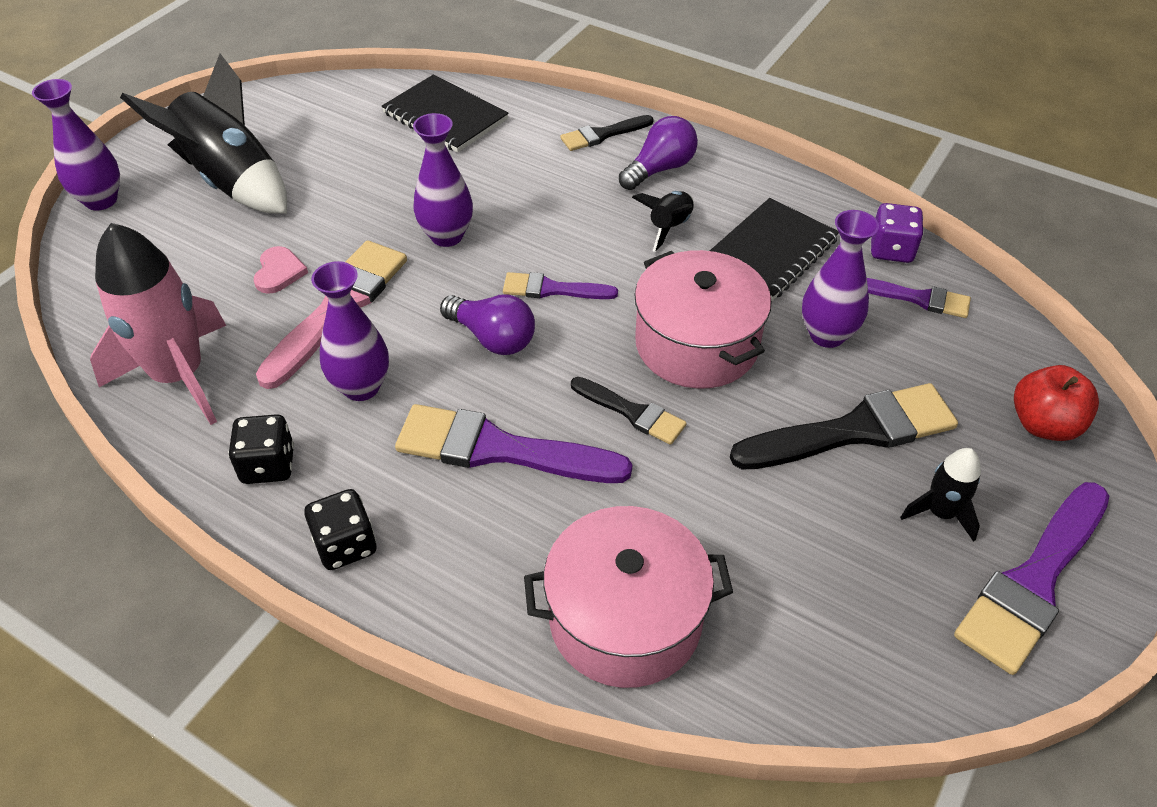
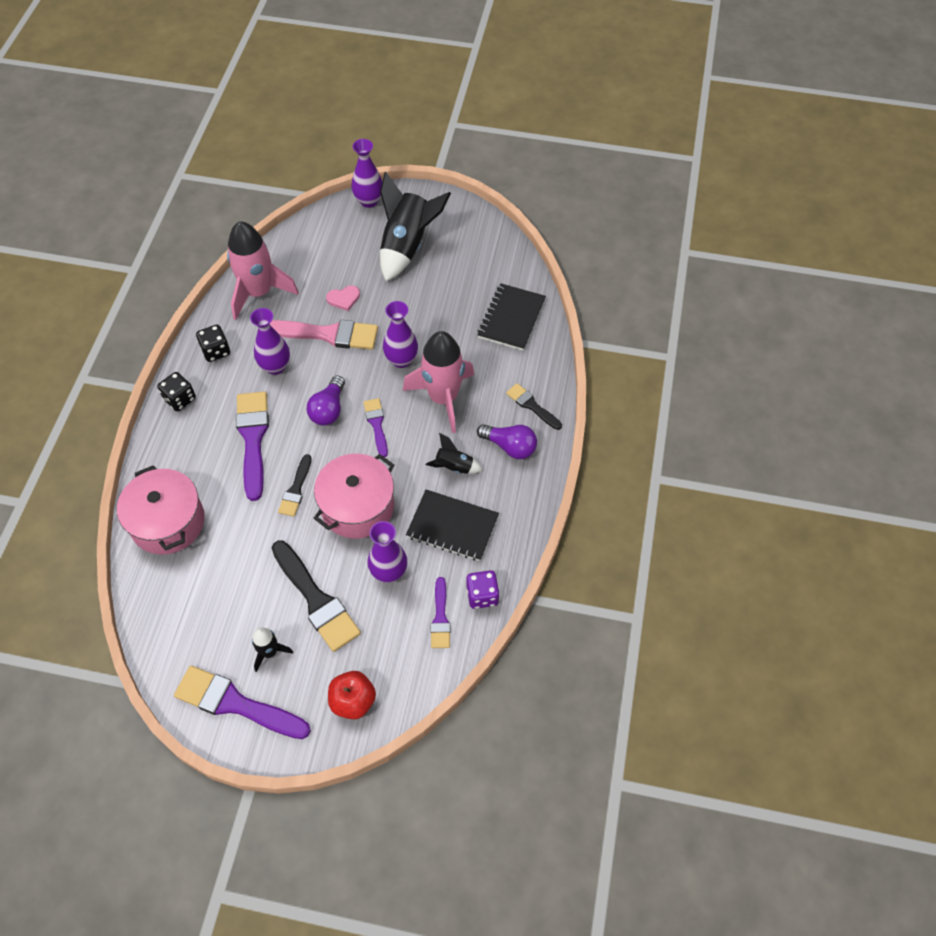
camera: 70 degrees right, 10 degrees up
none -> pink rocket [403,331,474,433]

